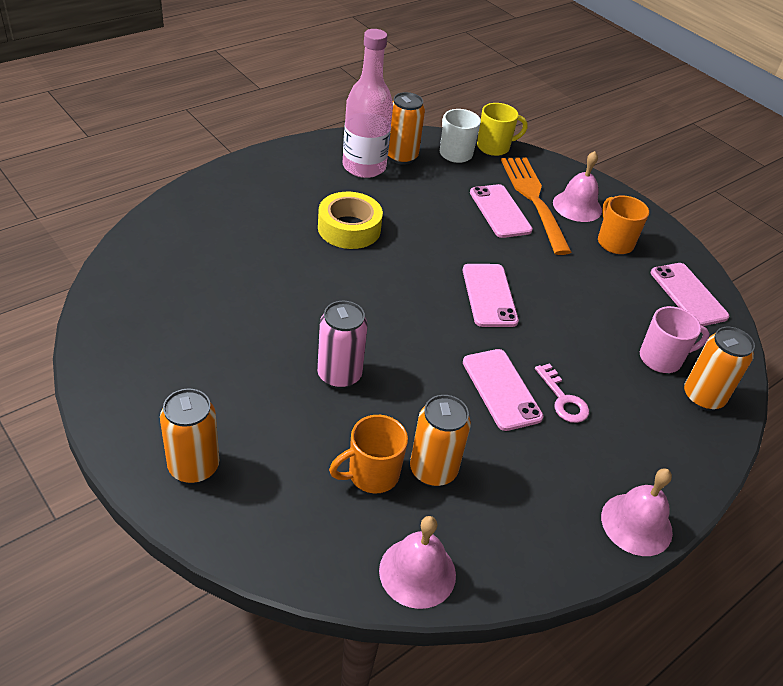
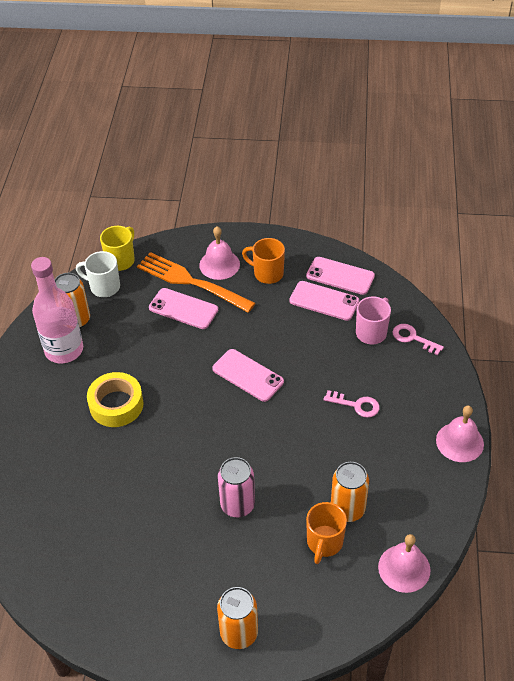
camera: 40 degrees left, 5 degrees up
pink phone [463,349,543,431] -> pink phone moved to [289,281,359,321]
orange can [684,327,755,411] -> pink key [392,324,444,355]

